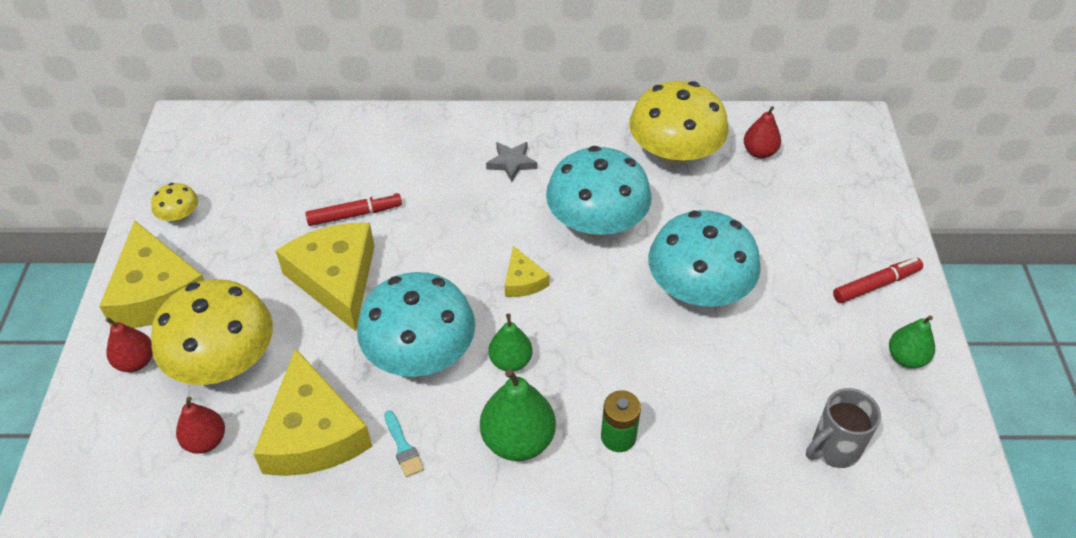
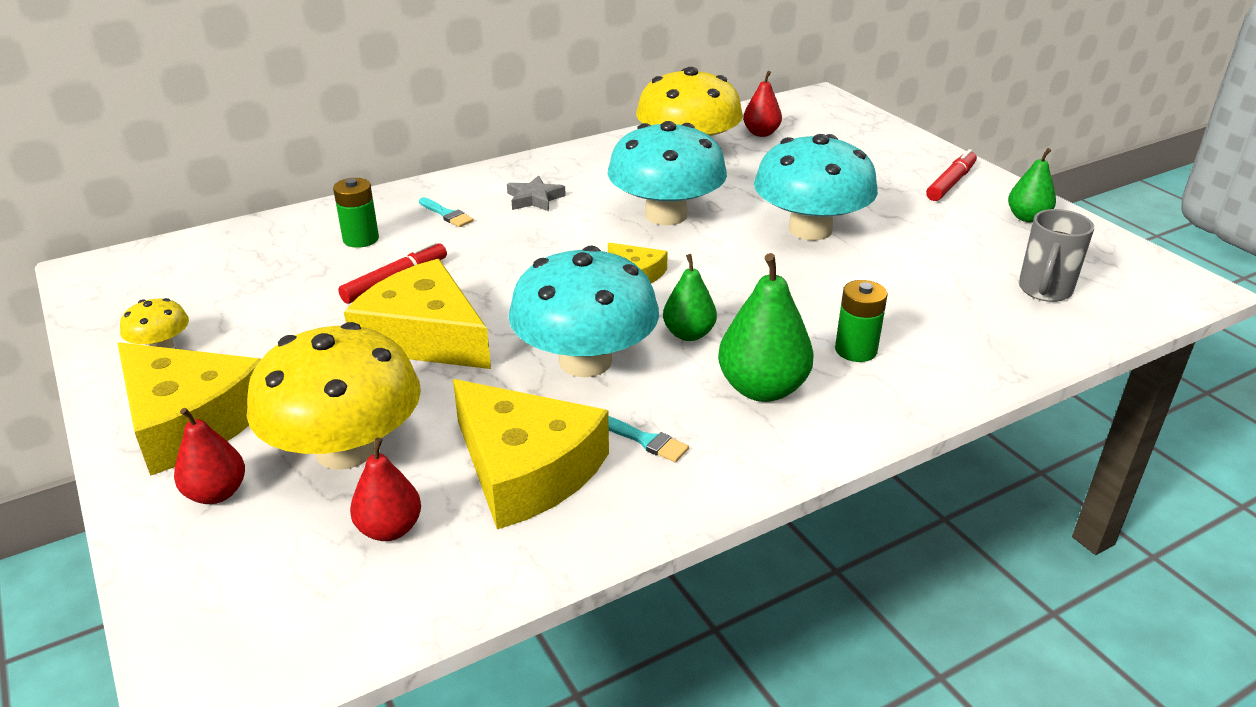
camera: 30 degrees left, 15 degrees down
none -> green battery [333,178,379,248]
none -> turquoise brush [419,197,474,227]

